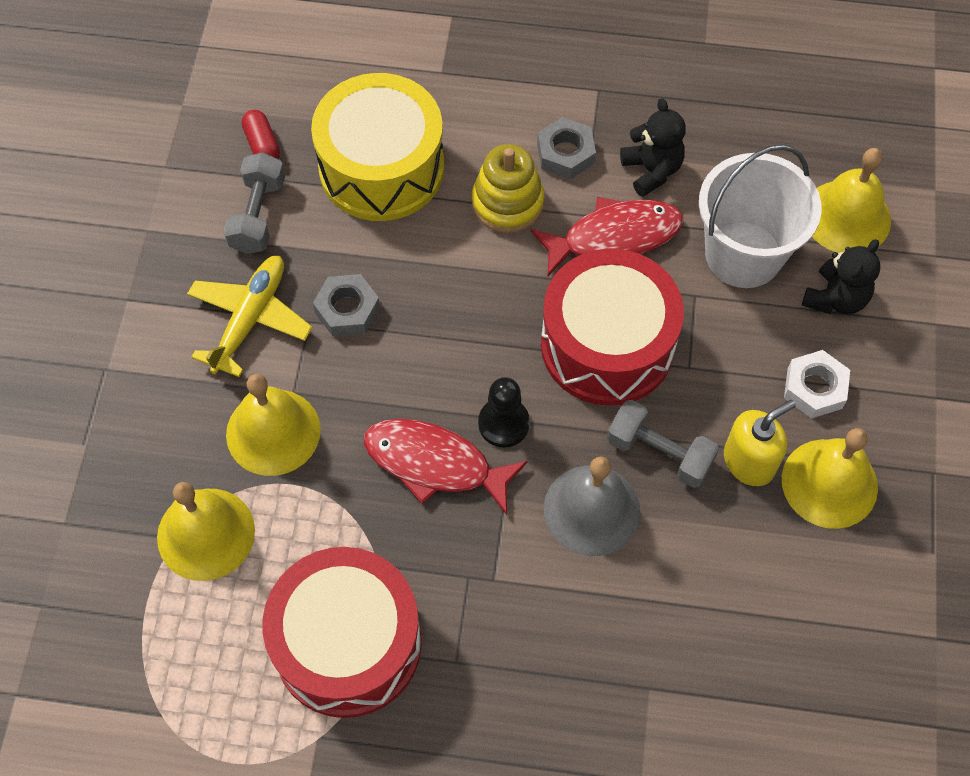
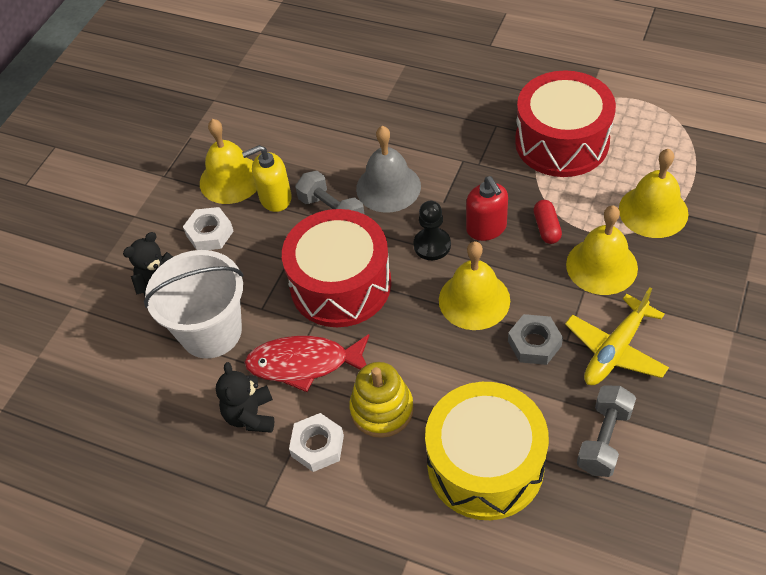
camera: 160 degrees left, 10 degrees down
red capsule [242,110,280,159] -> red capsule moved to [533,200,562,244]
red fish [364,419,528,515] -> red soap dispenser [466,176,508,241]
grey nut [537,117,596,179] -> white nut [289,413,344,472]
yellow bell [812,148,891,253] -> yellow bell moved to [439,241,510,330]

